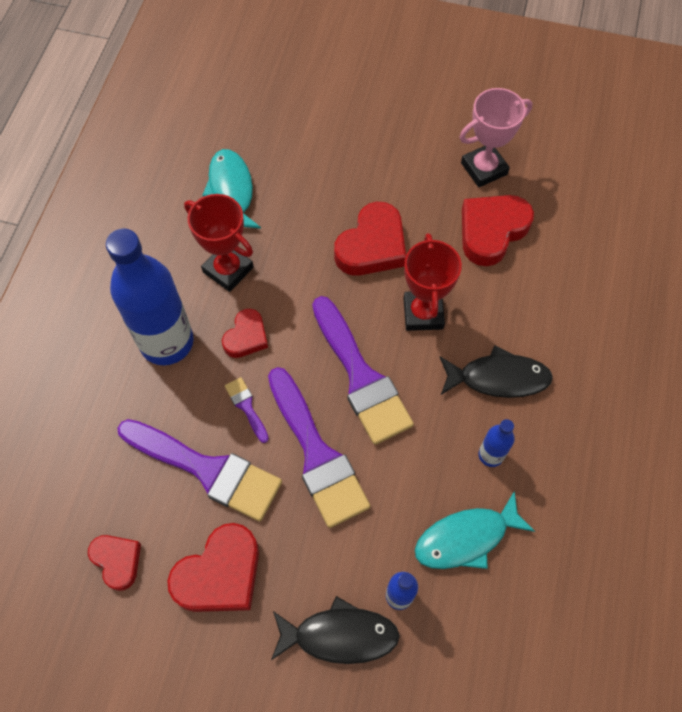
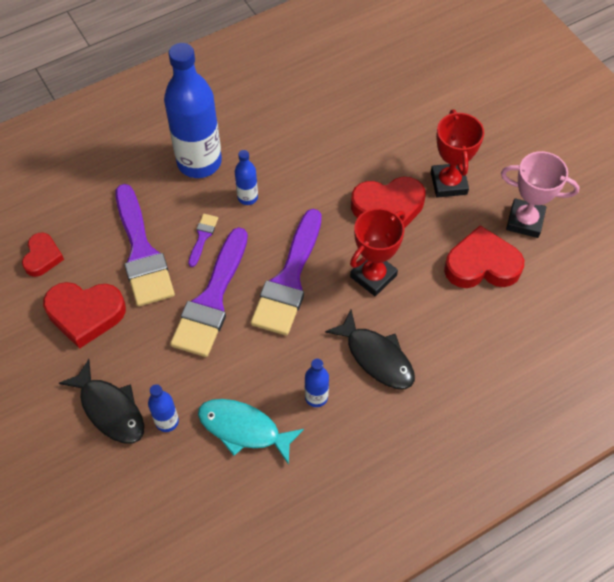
camera: 45 degrees right, 5 degrees down
red trophy [184,194,254,292] -> red trophy moved to [431,109,484,198]
turquoise fish [202,149,261,229] -> none
red heart [222,309,268,358] -> blue bottle [235,150,258,205]

